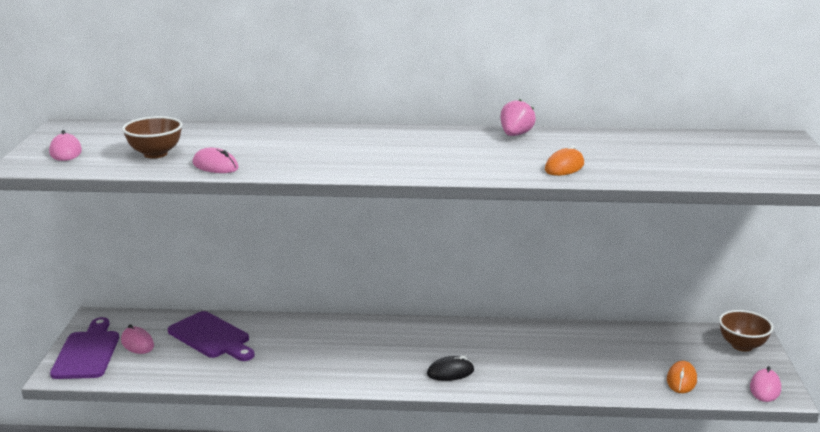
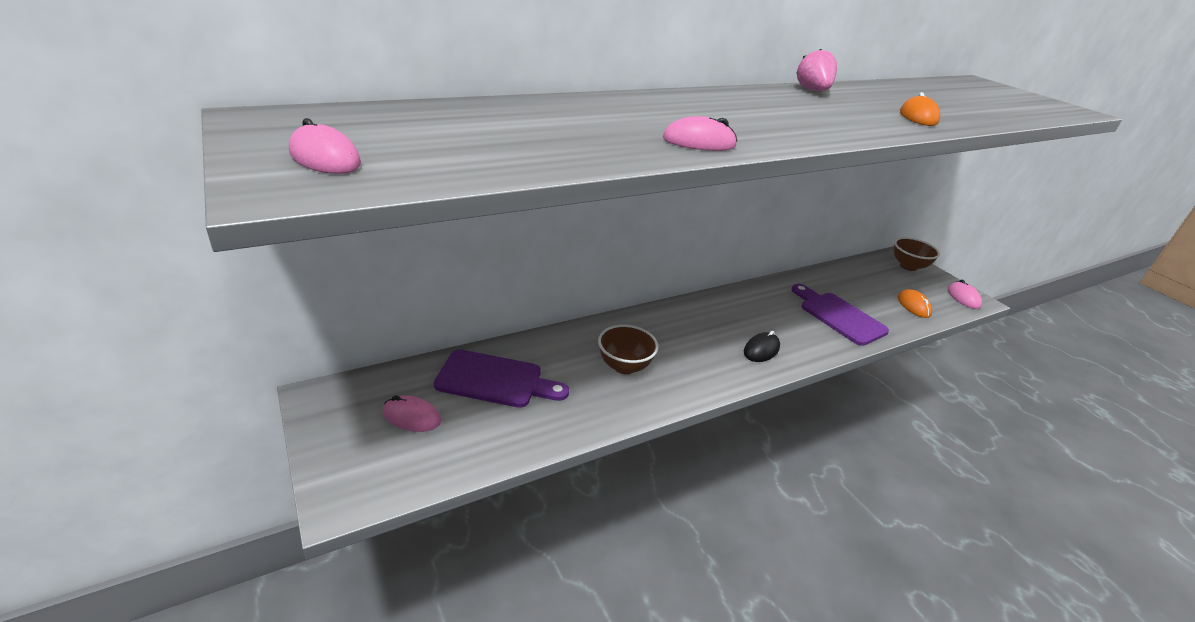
camera: 35 degrees left, 10 degrees up
purple cutting board [50,317,119,379] -> purple cutting board moved to [792,284,889,346]
brown bowl [122,116,183,158] -> brown bowl moved to [598,325,658,374]
pink mouse [193,148,239,173] -> pink mouse moved to [663,116,737,151]

